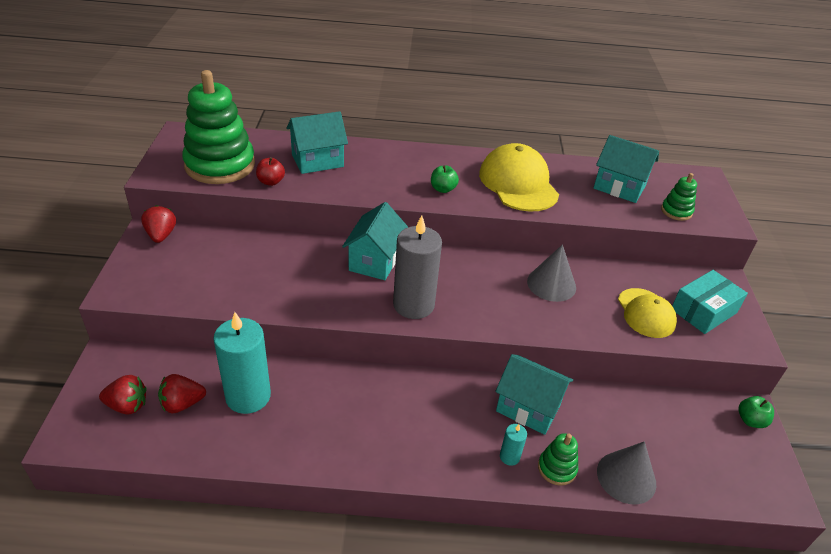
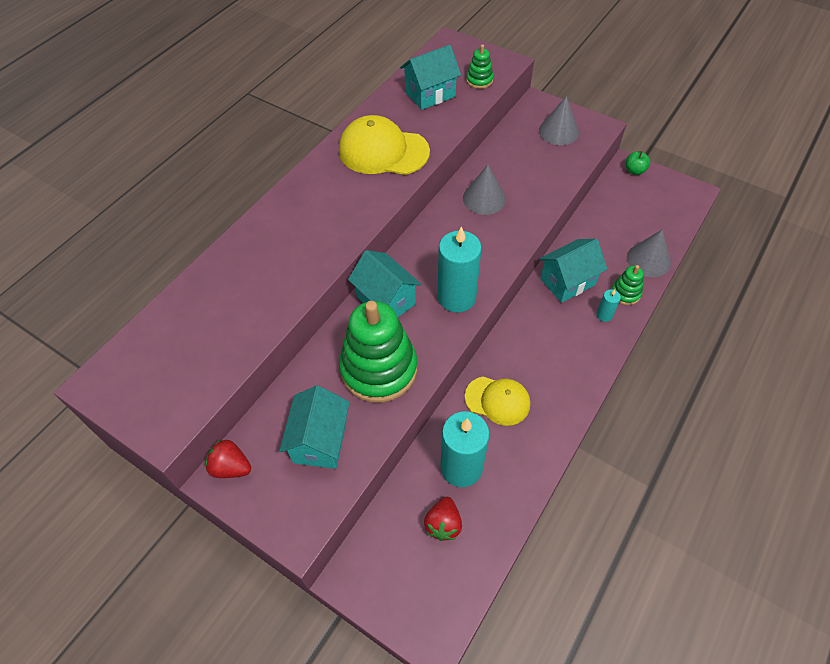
camera: 55 degrees left, 15 degrees up
red strawberry [99,375,147,415] -> none
green stacking toy [182,70,255,184] -> green stacking toy moved to [339,301,417,403]
red apple [256,157,285,186] -> none
turquoise house [286,111,348,174] -> turquoise house moved to [279,385,350,469]
grey candle [393,215,442,319] -> turquoise candle [438,226,482,313]
green apple [431,166,459,193] -> none
yellow cap [618,288,677,338] -> yellow cap moved to [465,377,530,426]
turquoise box [672,270,748,334] -> grey cone [539,96,579,145]

